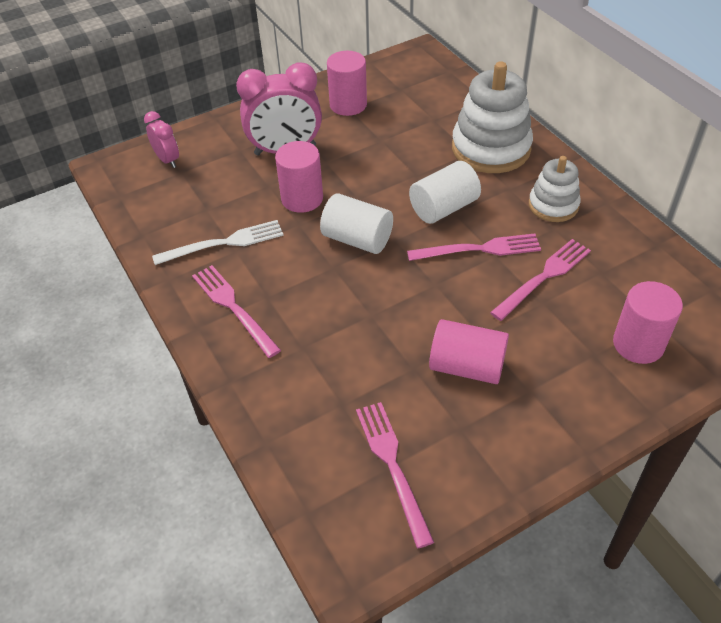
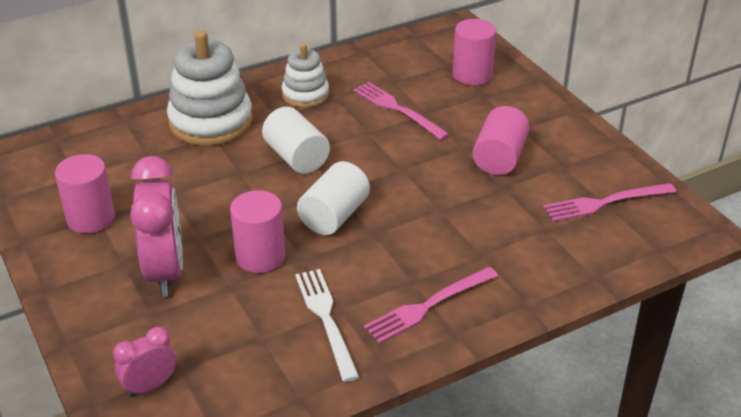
camera: 90 degrees left, 10 degrees down
pink fork [407,233,541,261] -> none

